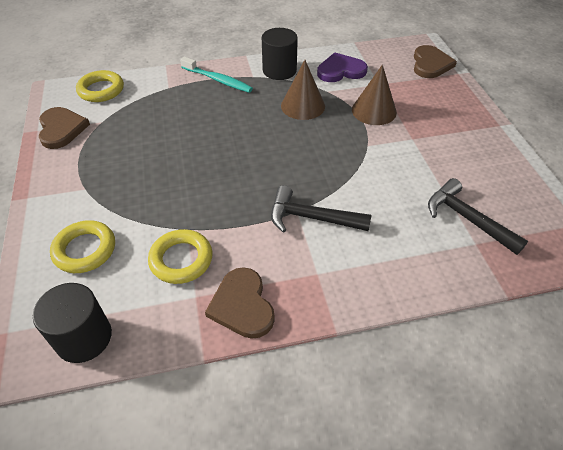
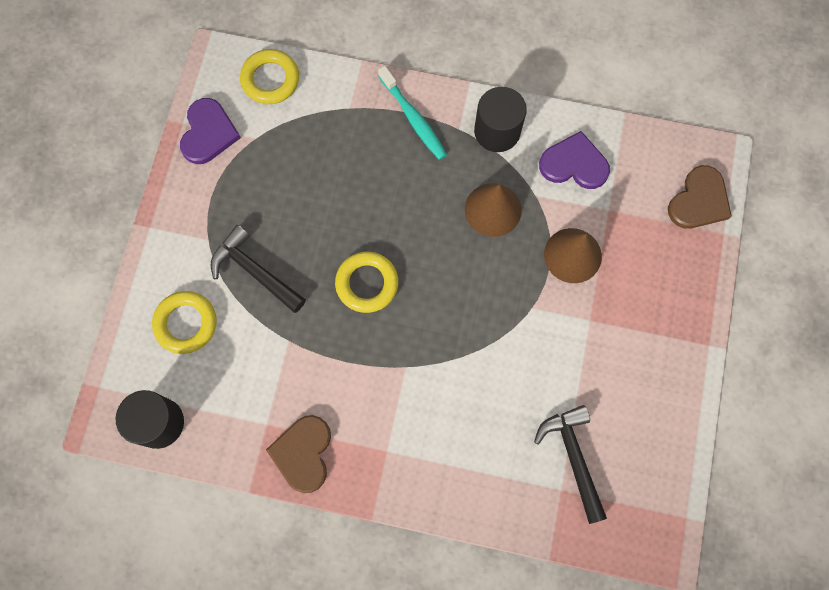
camera: 25 degrees right, 25 degrees up
brown heart [39,107,90,149] -> purple heart [180,98,241,164]
yellow ring [148,229,213,284] -> yellow ring moved to [335,252,398,313]
black hammer [271,185,371,233] -> black hammer moved to [211,225,306,313]

